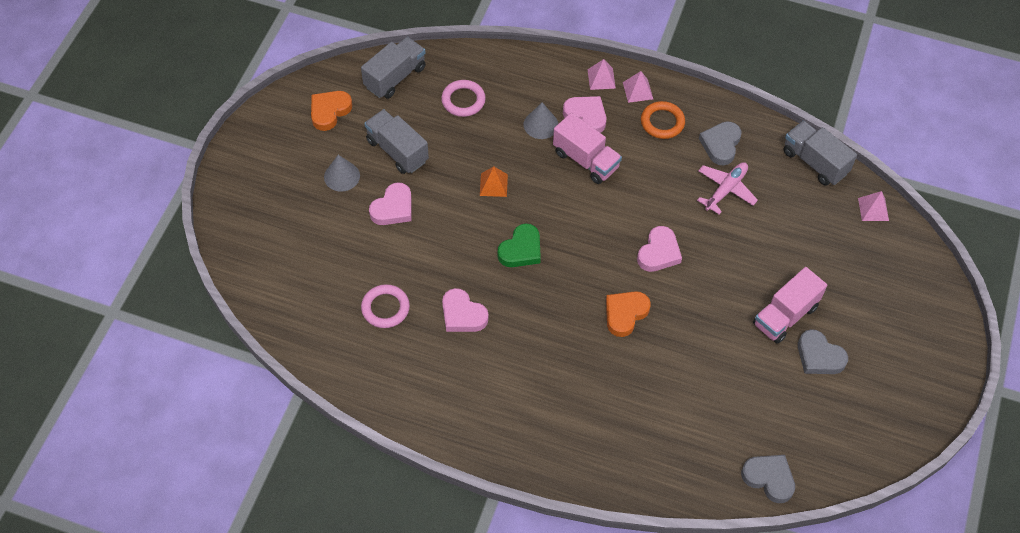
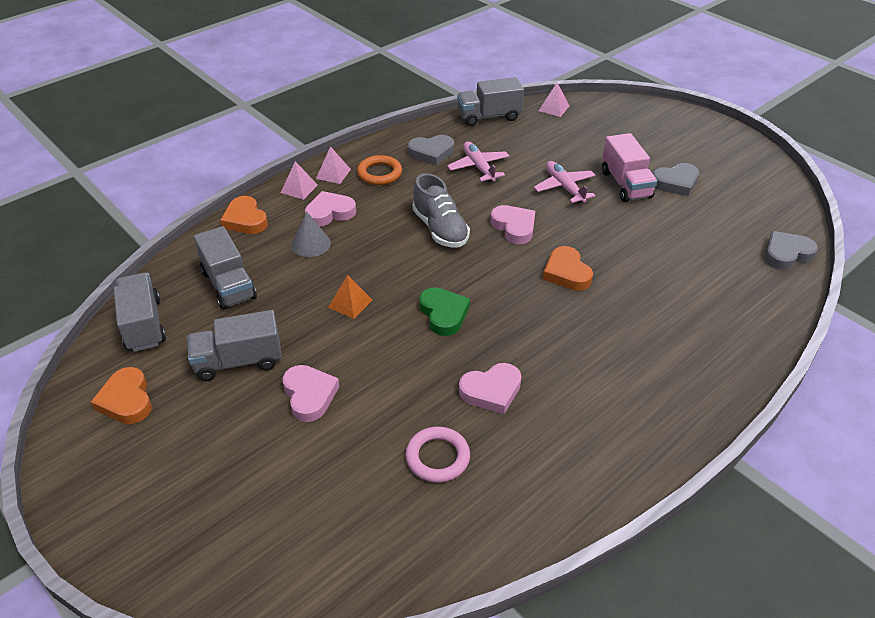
camera: 60 degrees left, 15 degrees down
grey cone [324,155,360,192] -> none
pink ring [441,80,486,117] -> grey truck [194,226,257,310]
pink truck [553,113,622,184] -> none
grey heart [699,121,741,165] -> grey heart turned 60 degrees counterclockwise [408,135,454,166]
none -> orange heart [220,196,268,234]
none -> grey shoe [412,173,470,248]
none -> pink plane [534,161,596,203]

